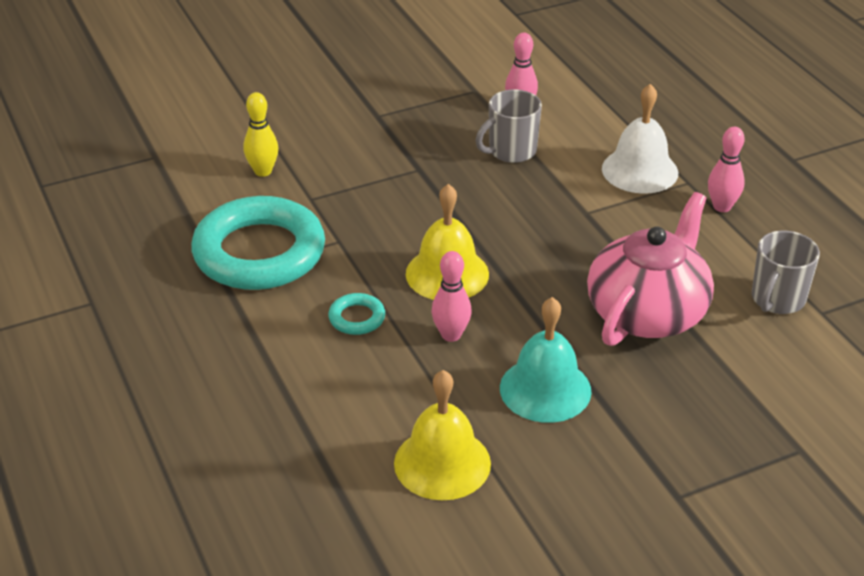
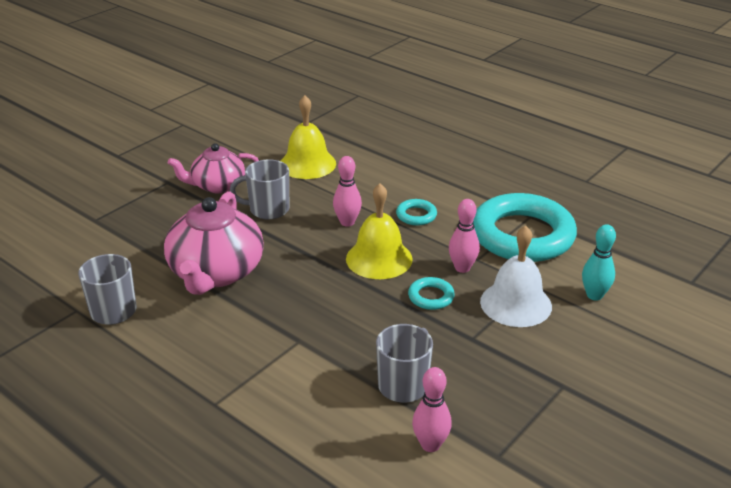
camera: 155 degrees right, 5 degrees down
yellow bowling pin [244,92,278,177] -> turquoise bowling pin [582,224,616,300]
turquoise bell [500,297,592,423] -> grey mug [230,159,289,219]
white bell [602,84,678,194] -> white bell moved to [480,226,552,327]
pink bowling pin [708,127,745,212] -> pink bowling pin moved to [449,199,480,273]
none -> pink teapot [168,143,259,193]
none -> turquoise ring [408,277,455,310]

